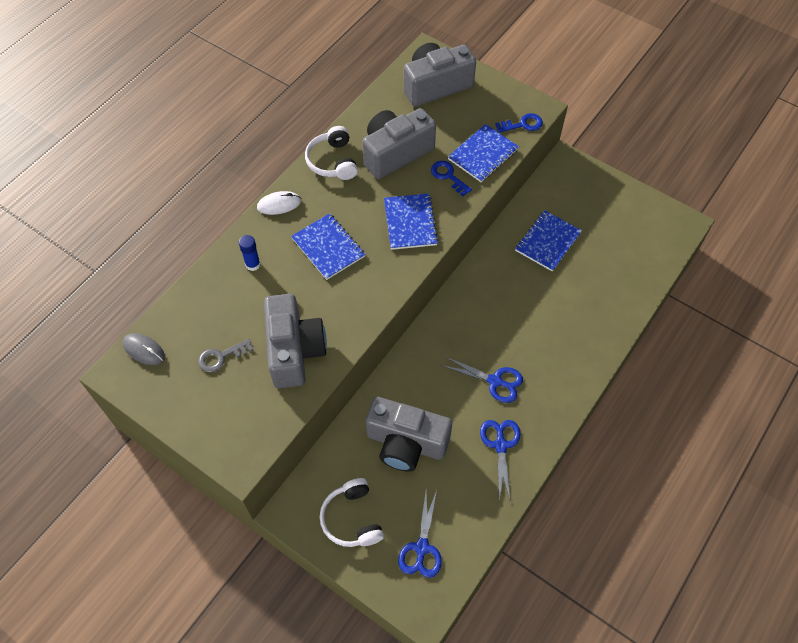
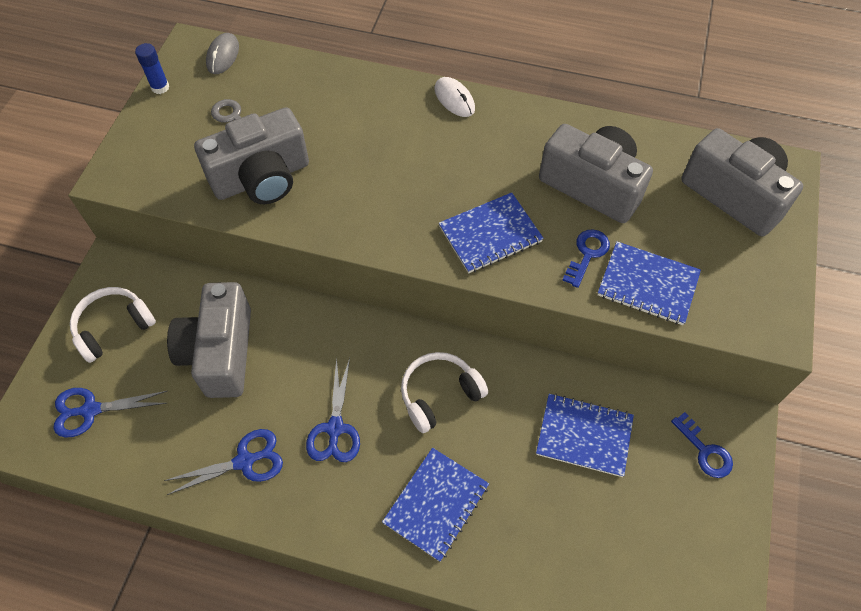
camera: 70 degrees right, 0 degrees up
blue glue stick [239,235,261,271] -> blue glue stick moved to [135,43,169,94]
blue notebook [291,213,365,280] -> blue notebook moved to [382,448,489,562]
white headphones [305,126,358,180] -> white headphones moved to [401,352,488,433]
blue key [495,113,543,133] -> blue key moved to [671,412,733,478]

